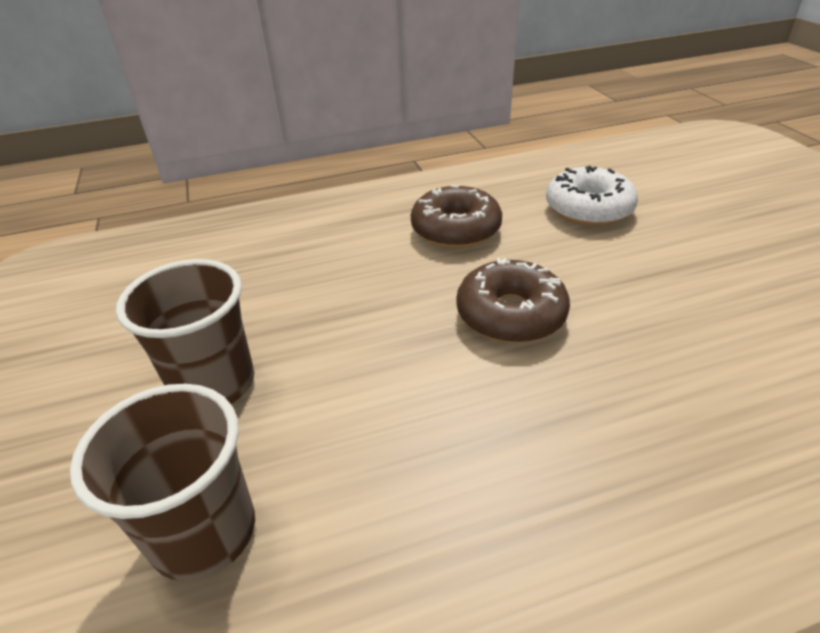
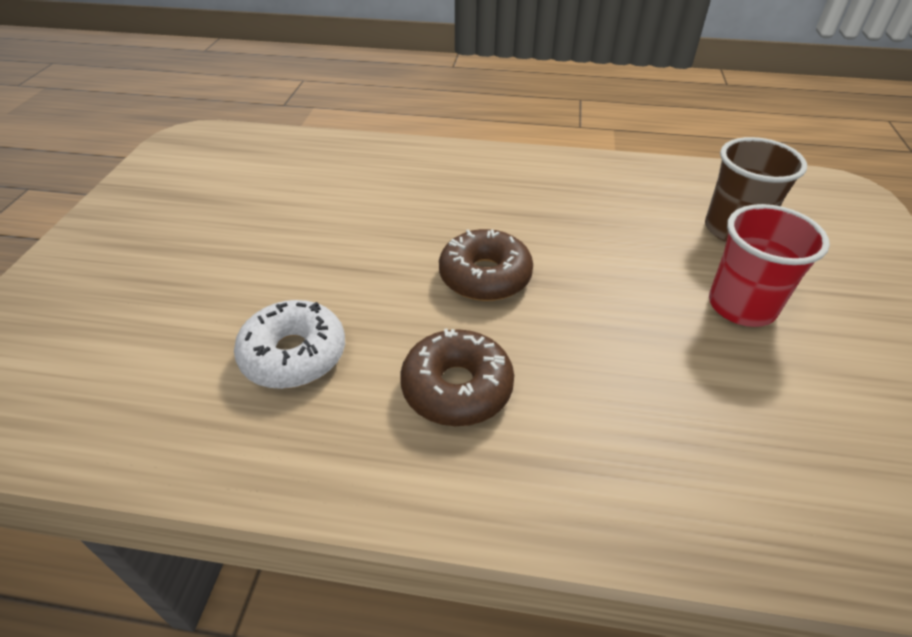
camera: 155 degrees left, 5 degrees up
brown cup [116,259,254,404] -> red cup [709,204,830,327]

